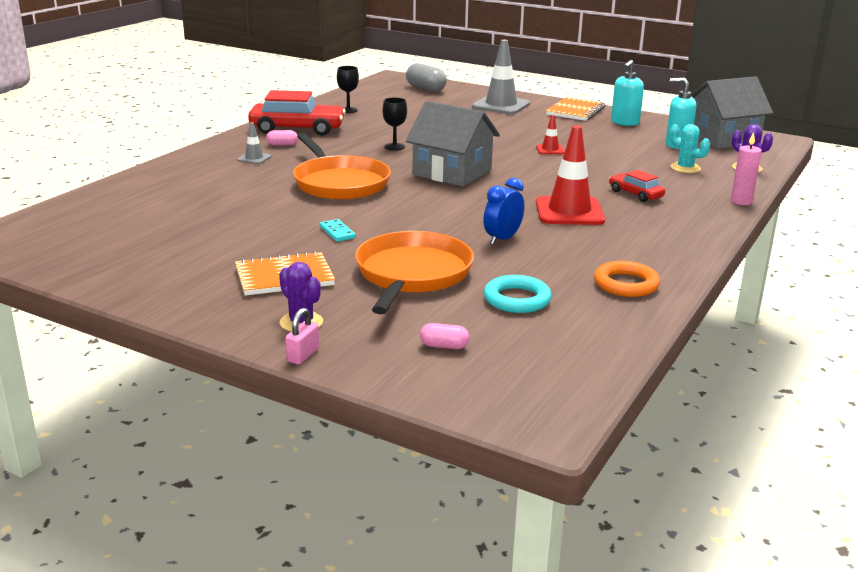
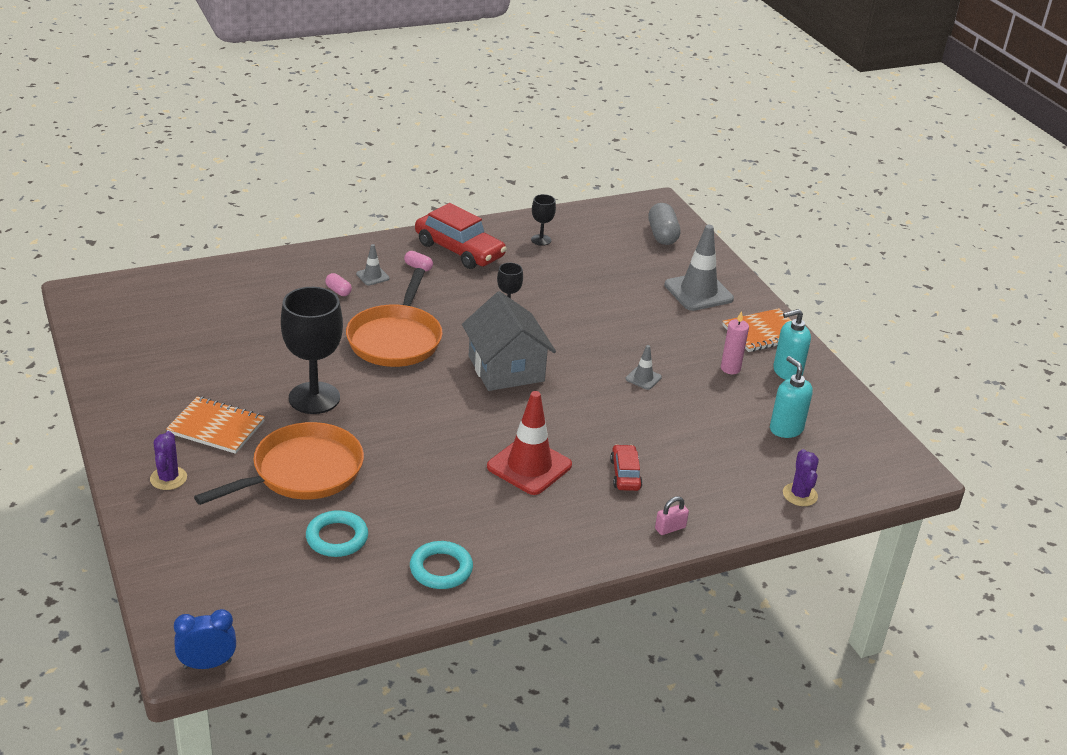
camera: 35 degrees right, 10 degrees up
pink padlock [285,308,319,365] -> pink padlock moved to [655,496,689,535]
turquoise domino [320,219,356,242] -> black goblet [281,287,343,414]
pink capsule [420,323,469,349] -> pink capsule moved to [325,273,352,296]
blue clock [484,178,524,245] -> blue clock moved to [174,609,236,669]
red traffic cone [536,115,565,154] -> grey traffic cone [625,345,662,390]
orange ring [594,261,660,297] -> turquoise ring [410,541,473,589]
turquoise cactus [670,124,710,173] -> none
grey house [691,76,773,149] -> none
pink candle [731,132,762,205] -> pink candle moved to [721,311,749,374]

